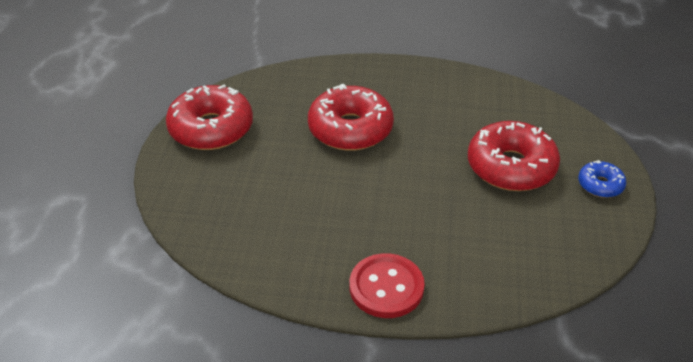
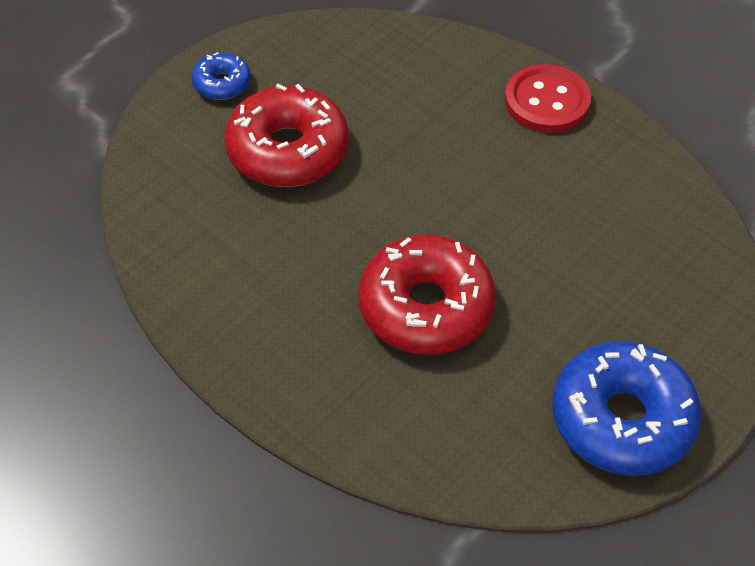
camera: 145 degrees left, 10 degrees up
red donut [166,84,253,150] -> blue donut [552,341,701,476]

